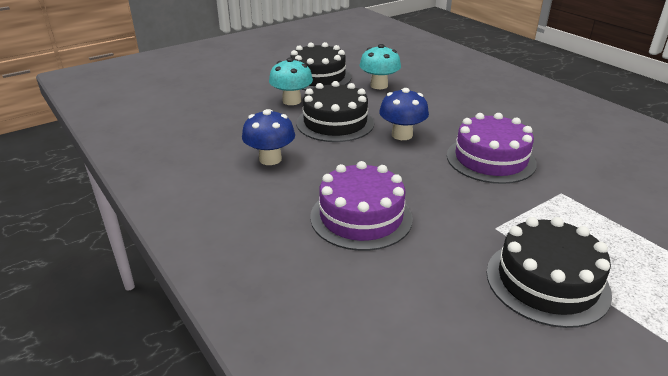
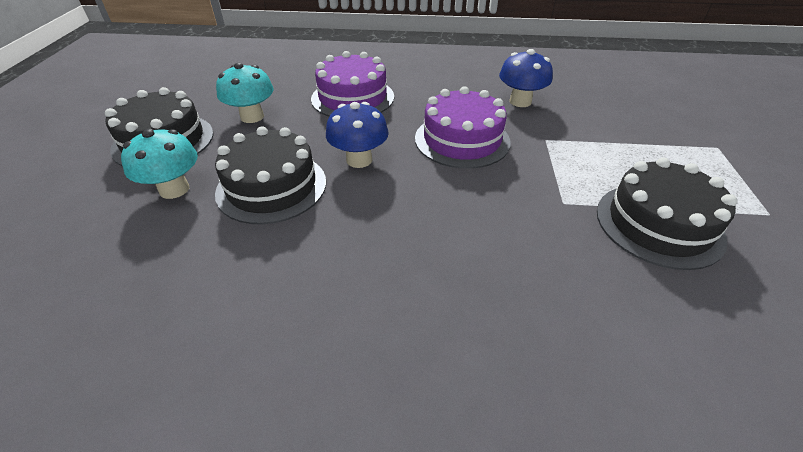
camera: 50 degrees left, 10 degrees up
blue mushroom [242,109,295,165] -> blue mushroom moved to [499,49,553,107]
purple cake [310,161,413,251] -> purple cake moved to [311,51,394,117]

